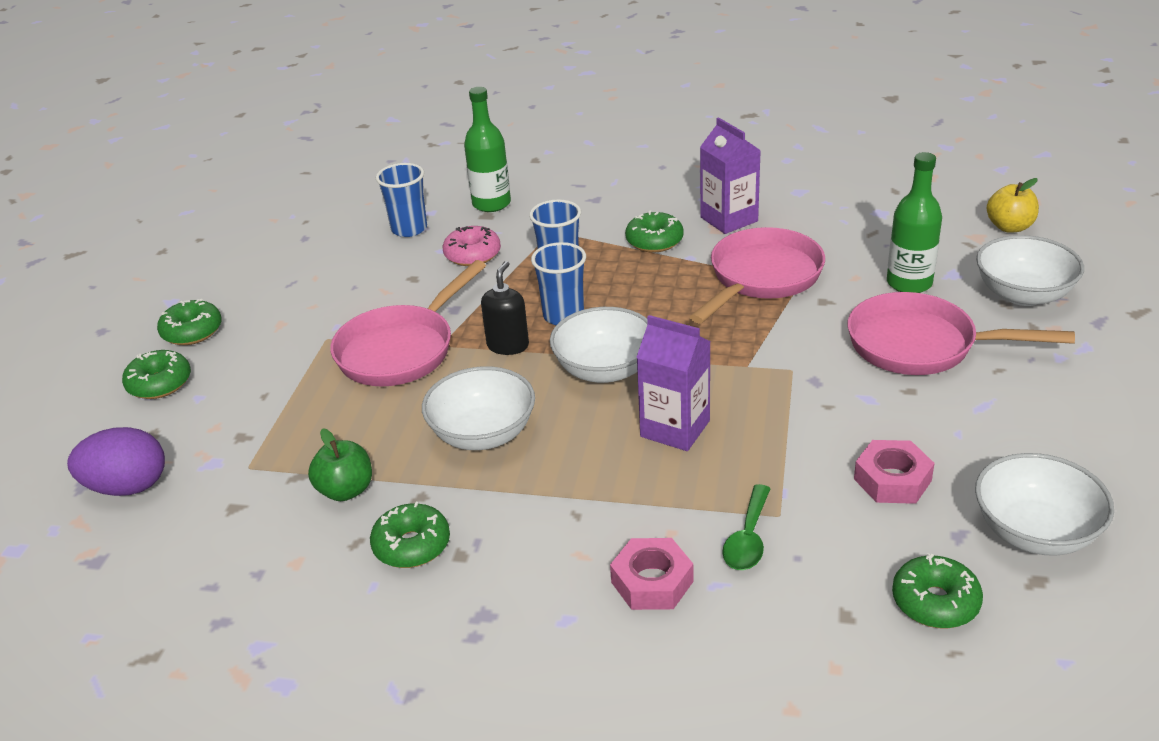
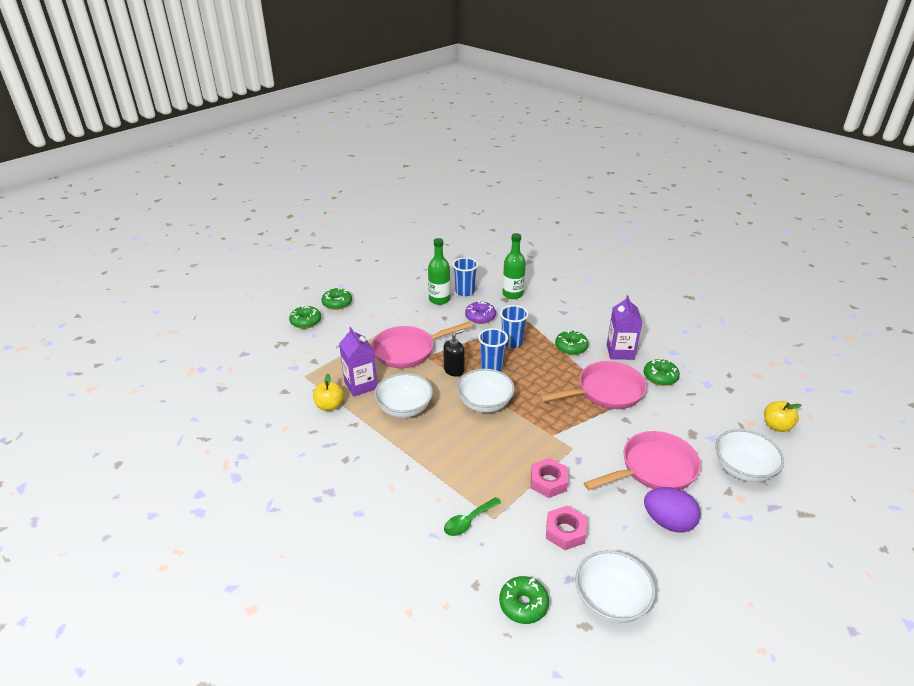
camera: 30 degrees right, 0 degrees up
purple egg [67,427,165,496] -> purple egg moved to [644,487,701,533]
green apple [308,428,372,501] -> yellow apple [313,374,344,411]
green donut [370,502,450,568] -> green donut moved to [644,359,680,386]
pink donut [443,226,501,266] -> purple donut [465,301,496,324]
pink nut [610,538,693,610] -> pink nut moved to [531,458,568,498]
purple carton [636,315,711,451] -> purple carton moved to [339,327,377,397]
pink pan [847,292,1075,375] -> pink pan turned 105 degrees clockwise [584,431,701,490]
green bottle [887,152,942,293] -> green bottle moved to [428,238,450,305]

